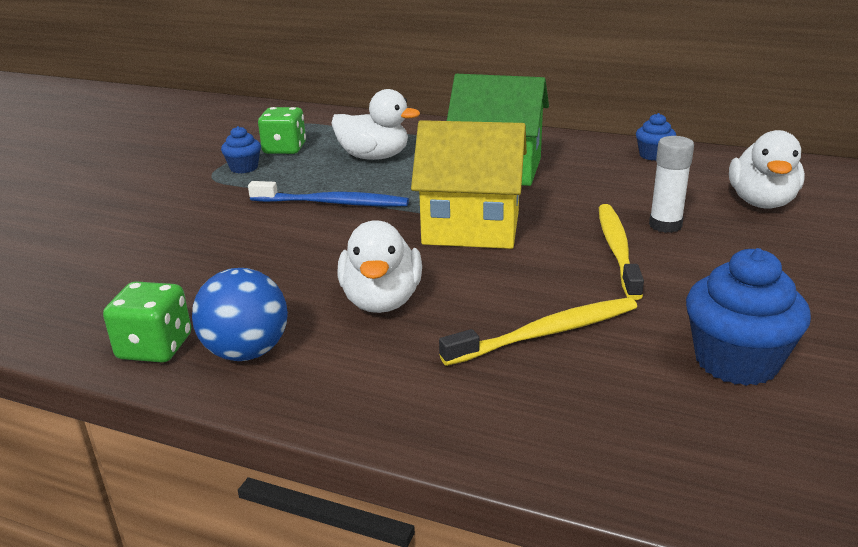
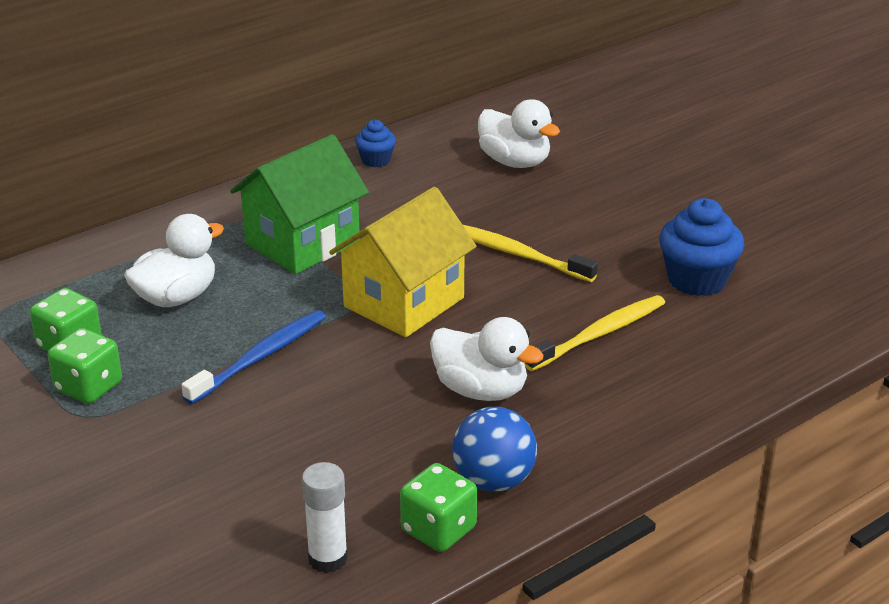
camera: 60 degrees left, 5 degrees up
blue cupcake [221,126,261,173] -> green dice [48,328,122,404]
yellow toothbrush [439,297,637,366] -> yellow toothbrush turned 45 degrees clockwise [524,295,665,371]
white glue stick [649,136,694,233] -> white glue stick moved to [302,462,348,573]

